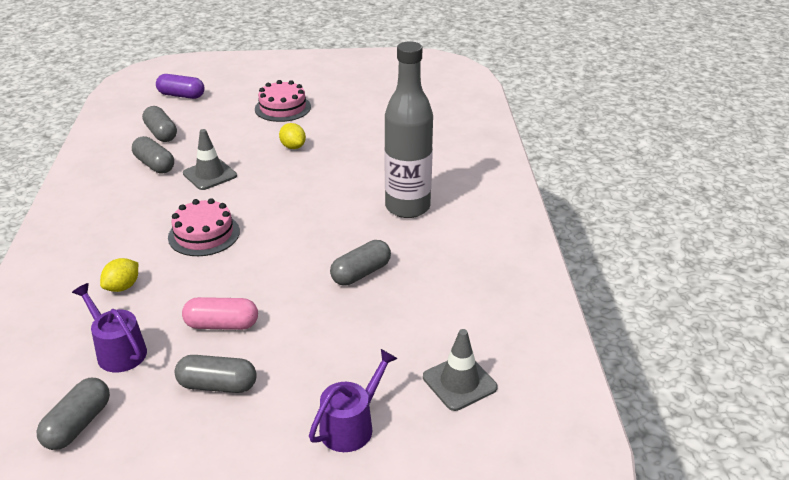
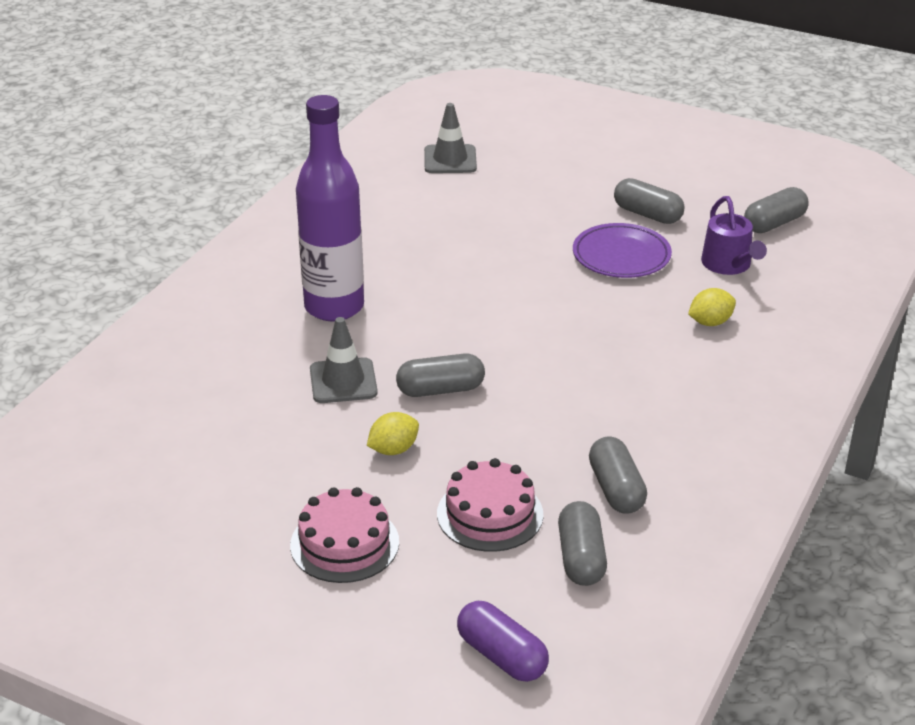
camera: 150 degrees left, 0 degrees up
pink cake [168,198,240,256] -> pink cake moved to [437,458,543,552]
pink capsule [182,297,258,330] -> purple plate [573,223,672,278]
grey traffic cone [183,129,237,190] -> grey traffic cone moved to [310,317,378,403]
yellow lemon [279,123,306,149] -> yellow lemon turned 60 degrees clockwise [367,412,419,455]
purple watering can [309,349,398,452] -> none
grey capsule [330,240,391,286] -> grey capsule moved to [396,353,485,397]
grey bottle [384,42,433,218] -> purple bottle [296,95,364,322]

